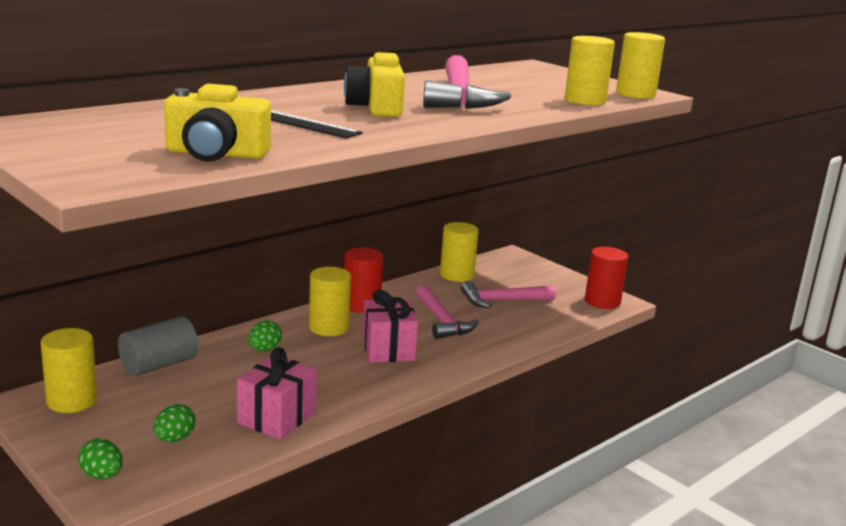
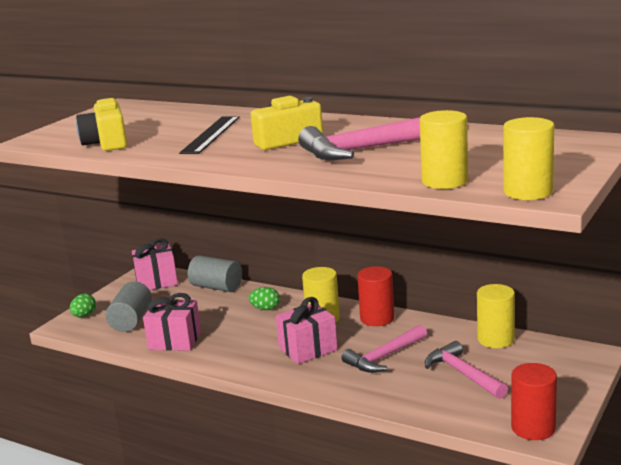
camera: 75 degrees right, 0 degrees up
yellow cylinder [40,328,97,413] -> pink gift [132,238,178,290]
green egg [154,404,196,442] -> grey cylinder [106,281,152,332]

